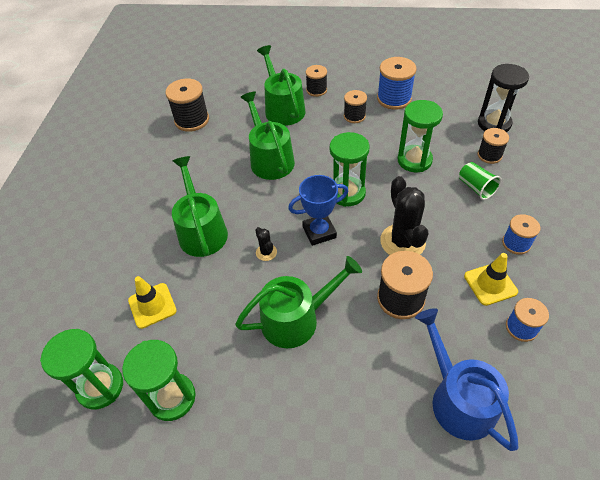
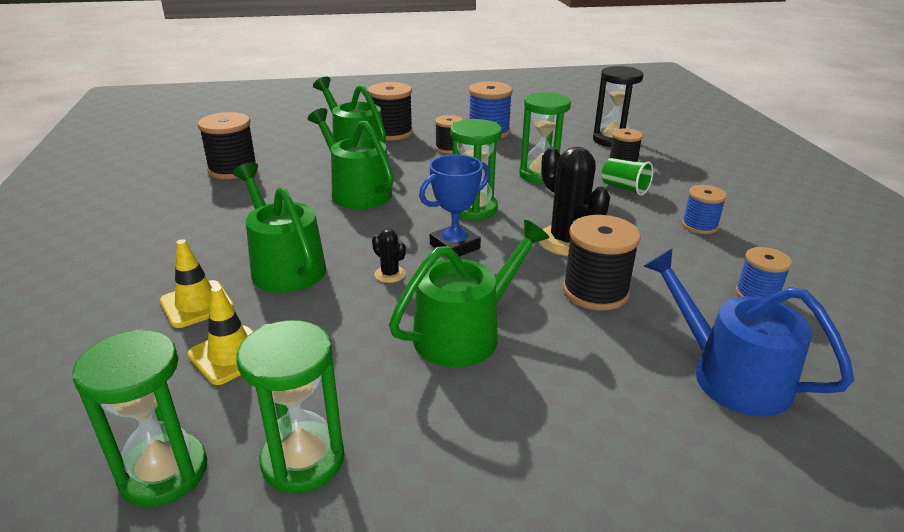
camera: 20 degrees left, 20 degrees down
black spool [306,65,327,97] -> black spool [368,82,413,141], size x1.60
yellow traffic cone [464,253,518,306] -> yellow traffic cone moved to [160,239,234,328]

